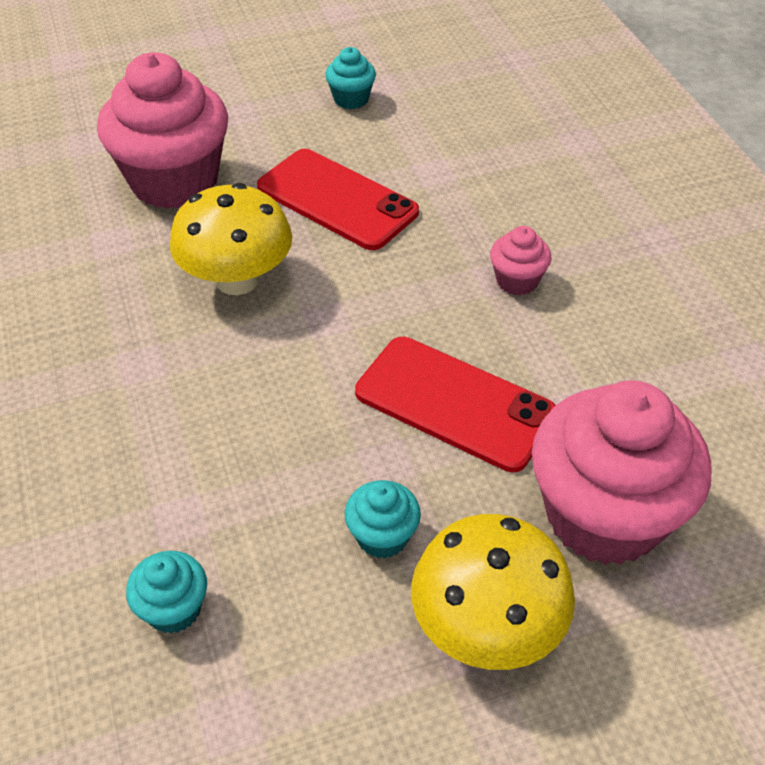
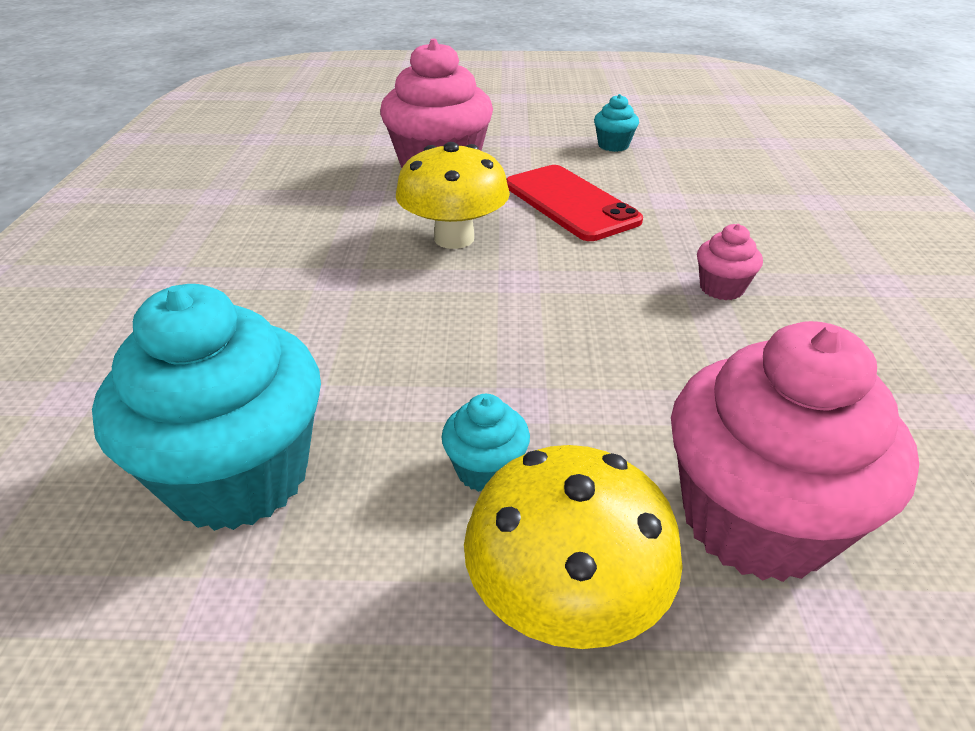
camera: 20 degrees right, 10 degrees down
turquoise cupcake [126,551,207,634] -> turquoise cupcake [92,284,321,531], size x2.27
red phone [355,337,555,472] -> none

